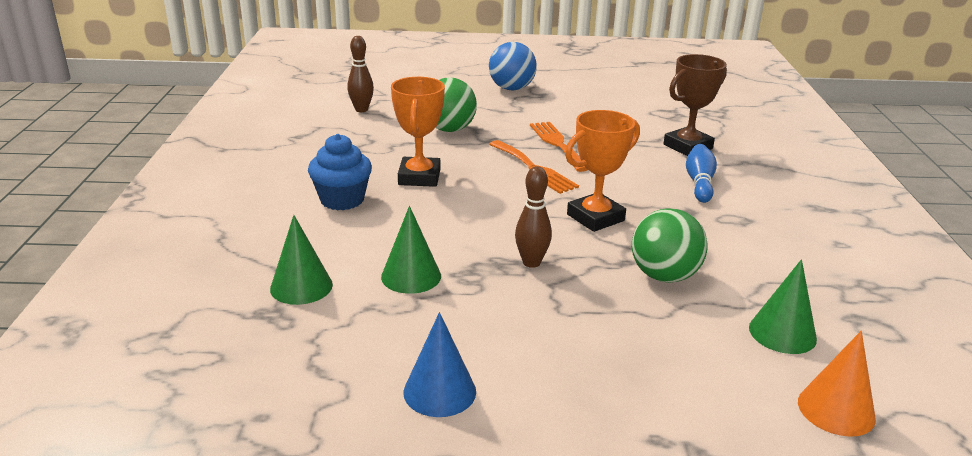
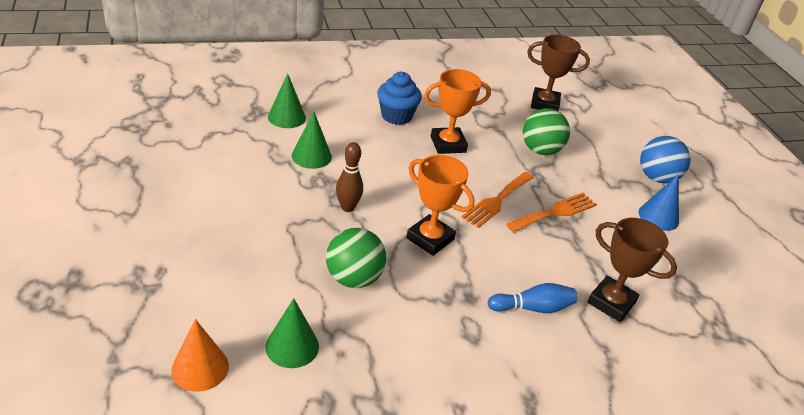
camera: 70 degrees right, 10 degrees up
brown bowling pin [347,36,374,112] -> brown trophy [527,35,590,111]
blue cone [404,312,476,417] -> blue cone moved to [639,174,679,231]

